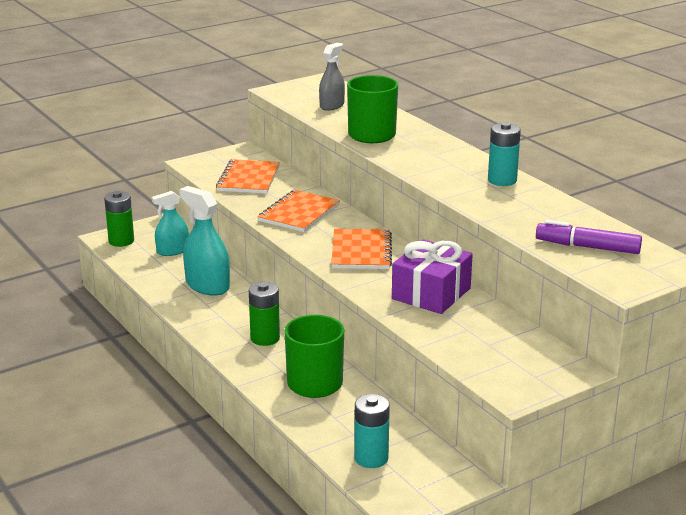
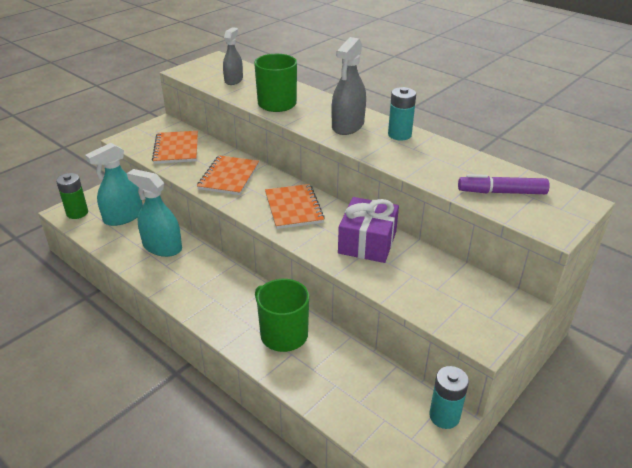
camera: 15 degrees left, 10 degrees up
turquoise spray bottle [152,191,189,256] -> turquoise spray bottle [85,143,143,226], size x1.53
green battery [249,282,280,346] -> none
turquoise battery [354,394,390,468] -> turquoise battery moved to [429,366,469,429]
none -> grey spray bottle [331,37,366,135]

